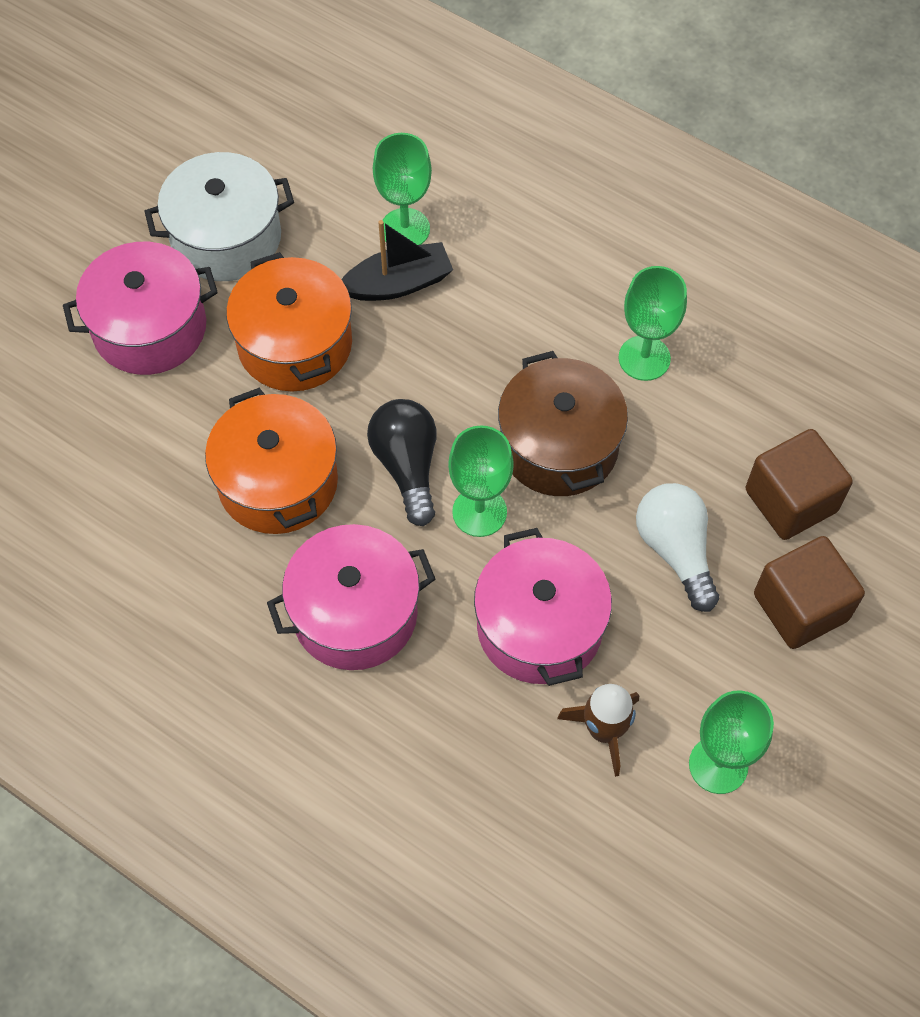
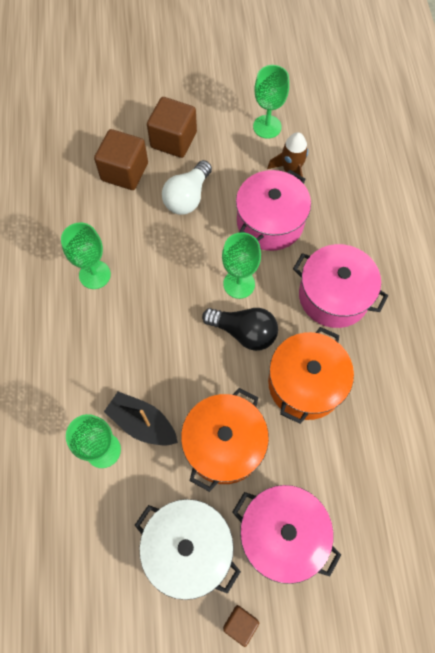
camera: 130 degrees left, 5 degrees up
black light bulb [367,399,437,526] -> black light bulb turned 105 degrees counterclockwise [202,308,278,351]
brown pot [498,351,628,496] -> none
none -> brown cube [223,605,259,647]

